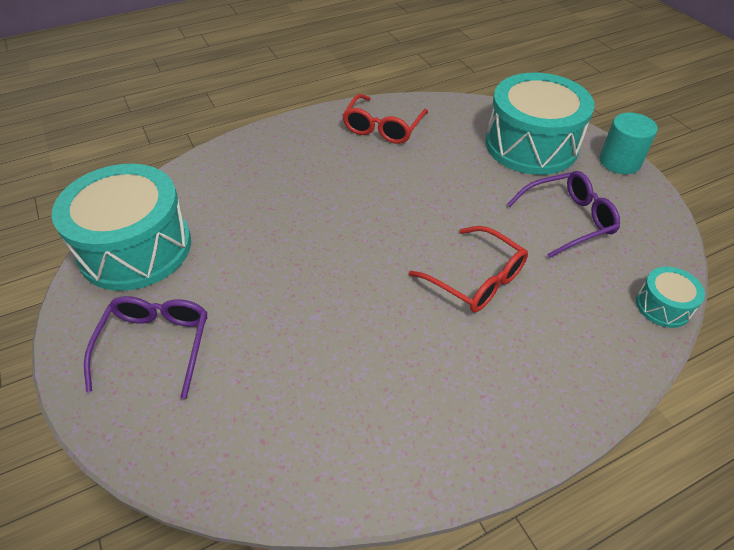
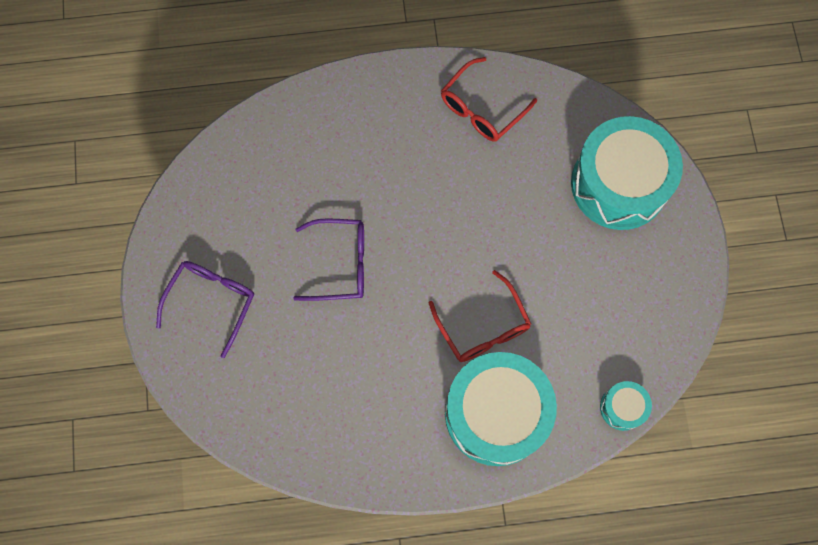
camera: 20 degrees right, 25 degrees up
turquoise drum [51,164,191,291] -> turquoise drum moved to [445,352,557,466]
purple glasses [507,171,620,258] -> purple glasses moved to [293,218,364,301]
turquoise cylinder [600,113,658,174] -> none

